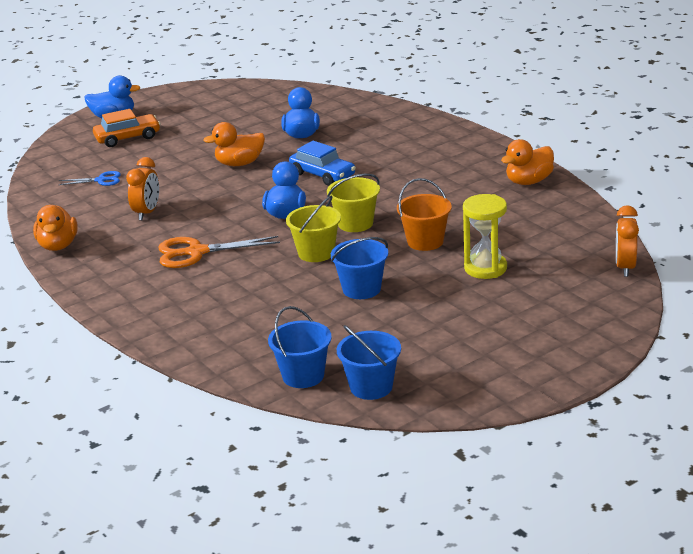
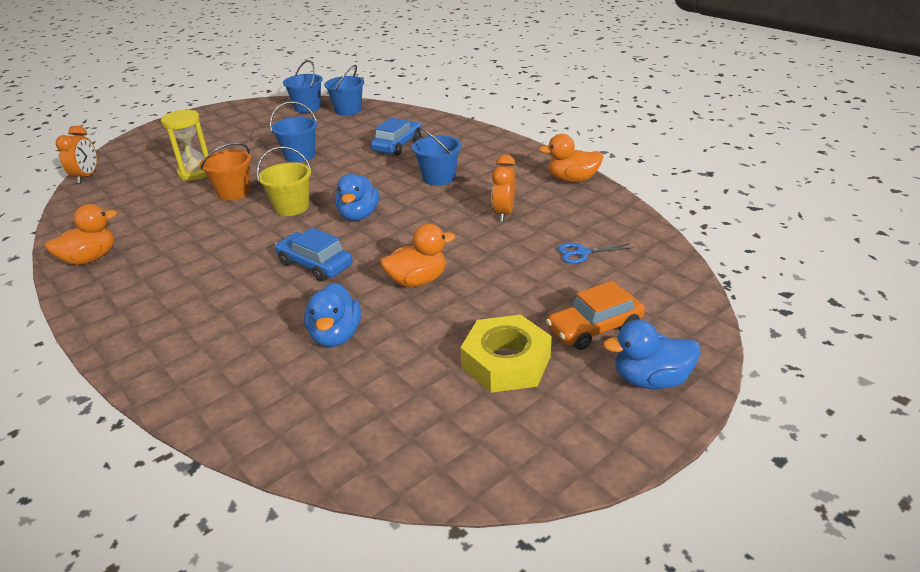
camera: 175 degrees right, 5 degrees up
orange duck [33,205,78,251] -> orange duck turned 75 degrees counterclockwise [539,134,603,183]
orange scissors [158,236,280,268] -> blue bucket [412,127,461,186]
yellow bucket [286,196,341,262] -> none
none -> blue car [371,118,421,156]
none -> yellow nut [460,315,552,393]

